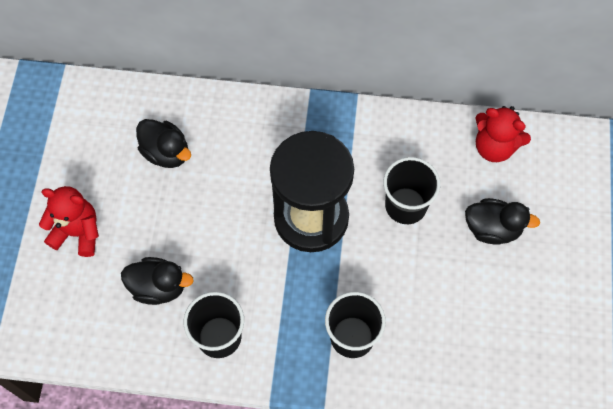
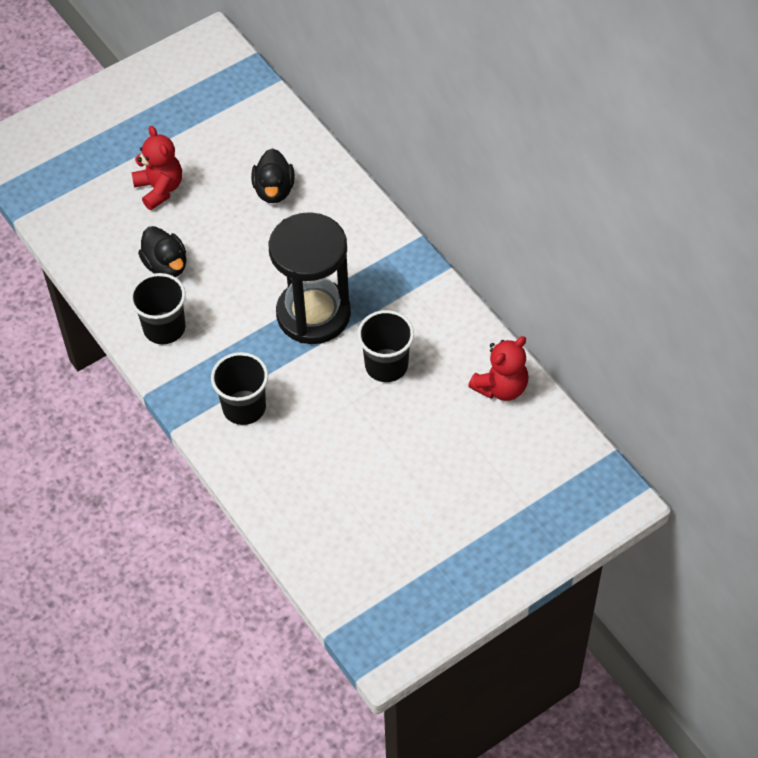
camera: 50 degrees right, 10 degrees down
black duck [465,198,540,245] -> none
red teddy bear [476,106,531,162] -> red teddy bear turned 120 degrees counterclockwise [468,336,528,401]

